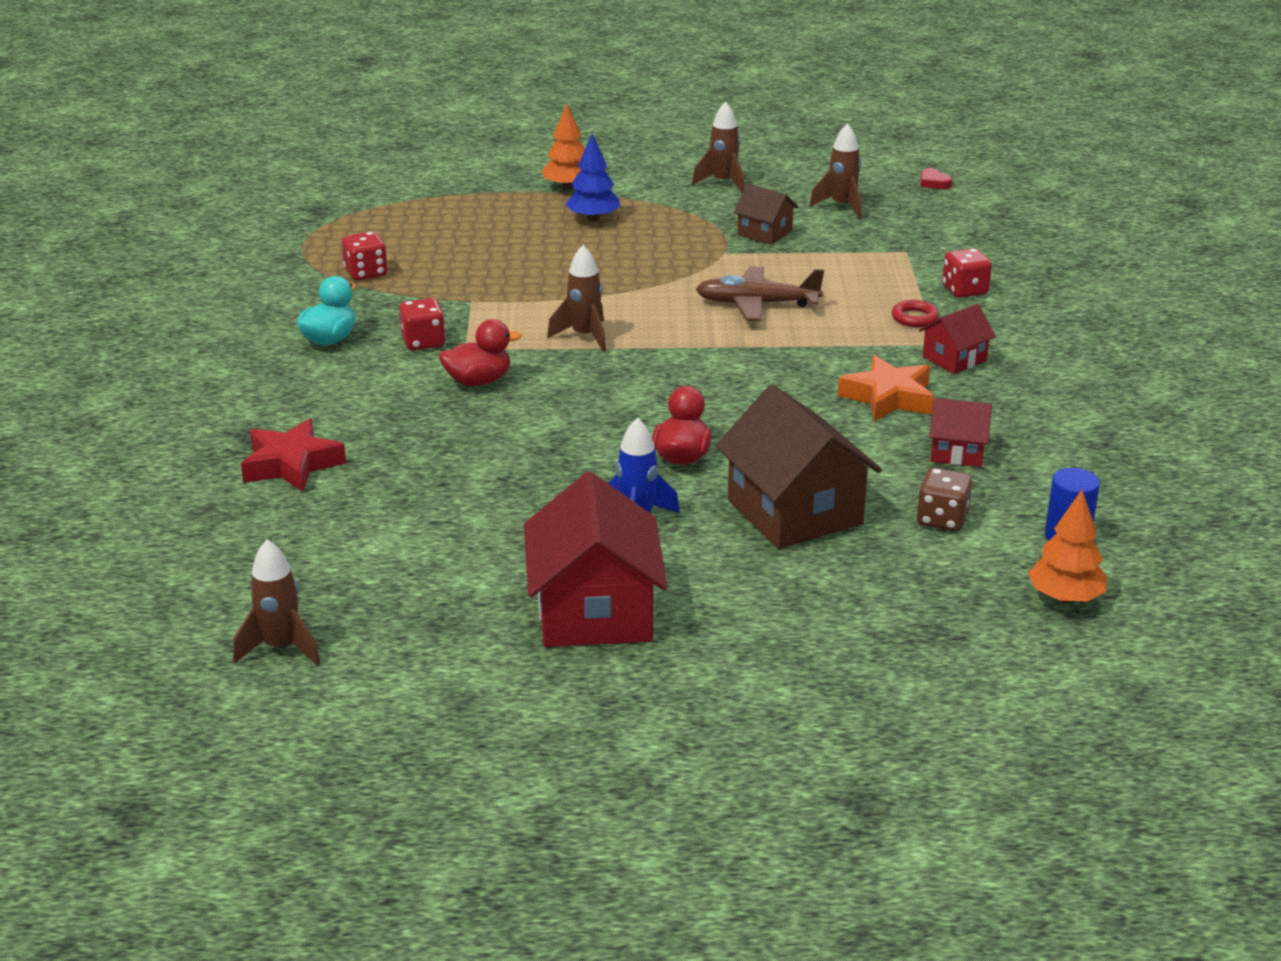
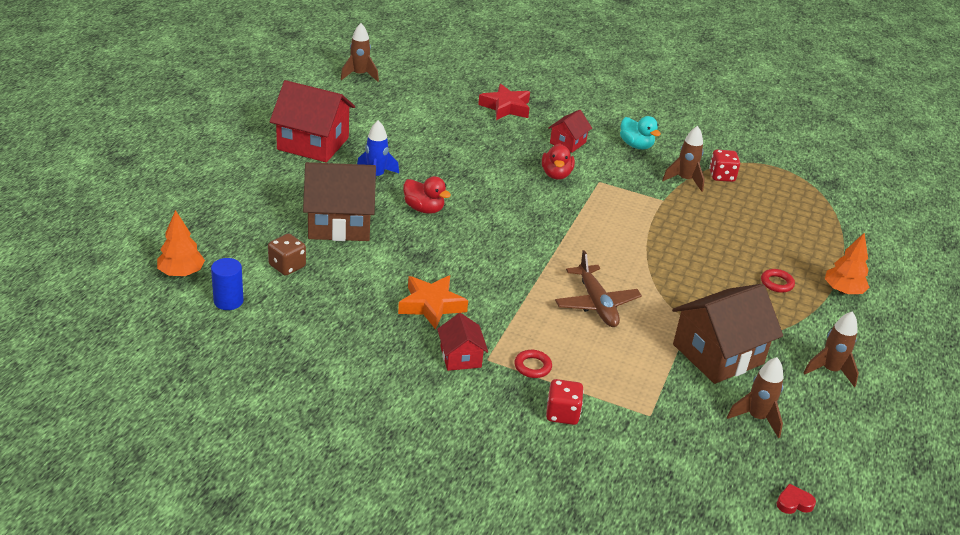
camera: 110 degrees right, 5 degrees up
red dice [399,298,446,350] -> none
brown rocket [547,245,606,352] -> brown rocket moved to [662,126,705,192]
blue tree [565,133,620,222] -> red ring [761,269,795,293]
brown plane [696,266,824,321] -> brown plane turned 135 degrees clockwise [555,250,642,327]
brown house [733,184,798,245] -> brown house [672,284,783,384], size x1.92
red house [929,398,992,467] -> red house moved to [548,110,592,153]

